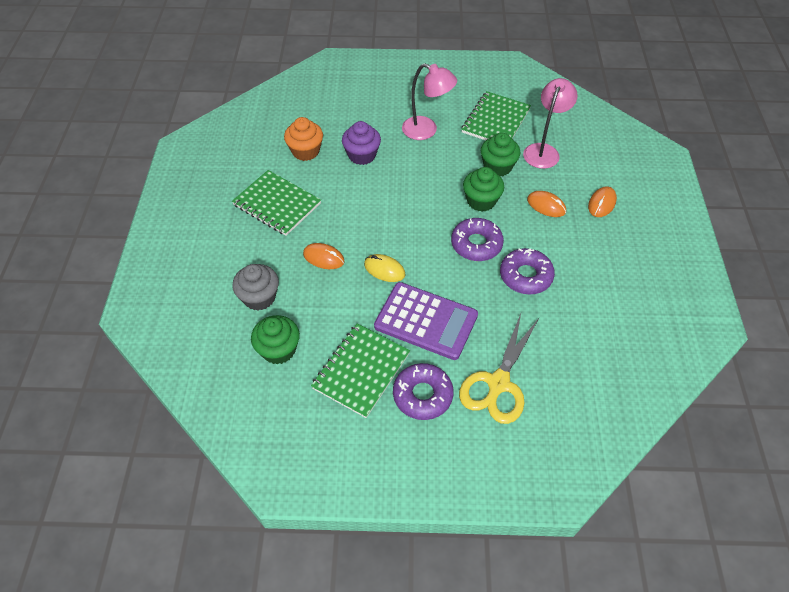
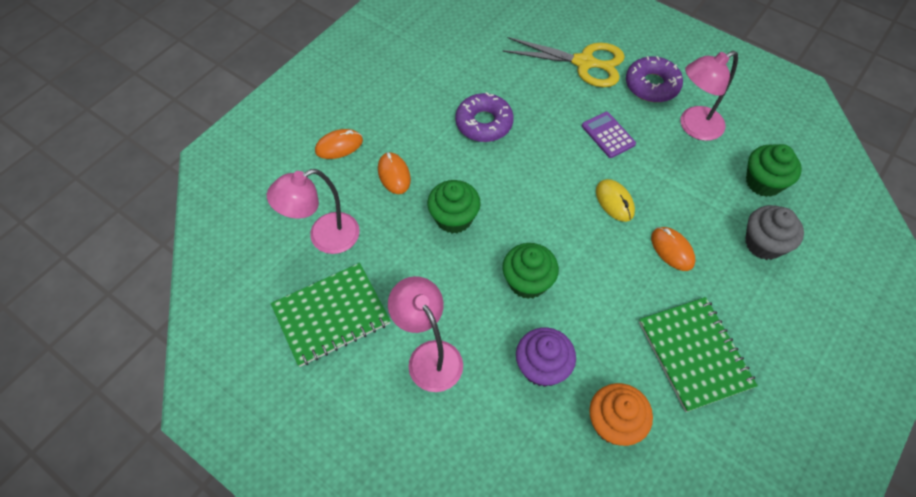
camera: 145 degrees left, 5 degrees up
green notebook [311,324,410,418] -> pink lamp [680,51,738,141]
purple calculator [374,282,478,360] -> purple calculator [582,112,636,158], size x0.52
purple donut [451,218,504,261] -> none
yellow scissors [459,313,539,424] -> yellow scissors turned 45 degrees clockwise [502,37,625,87]
green cupcake [481,133,520,177] -> green cupcake moved to [502,243,559,299]

